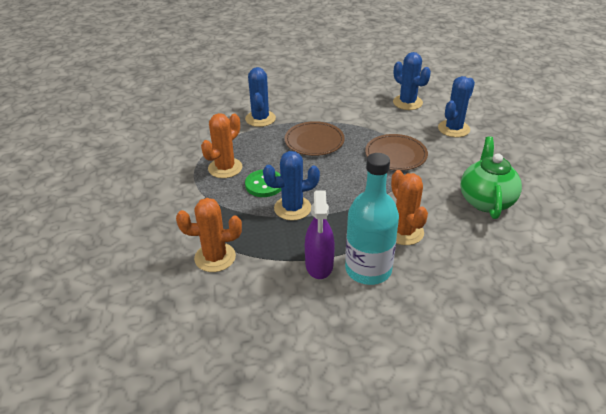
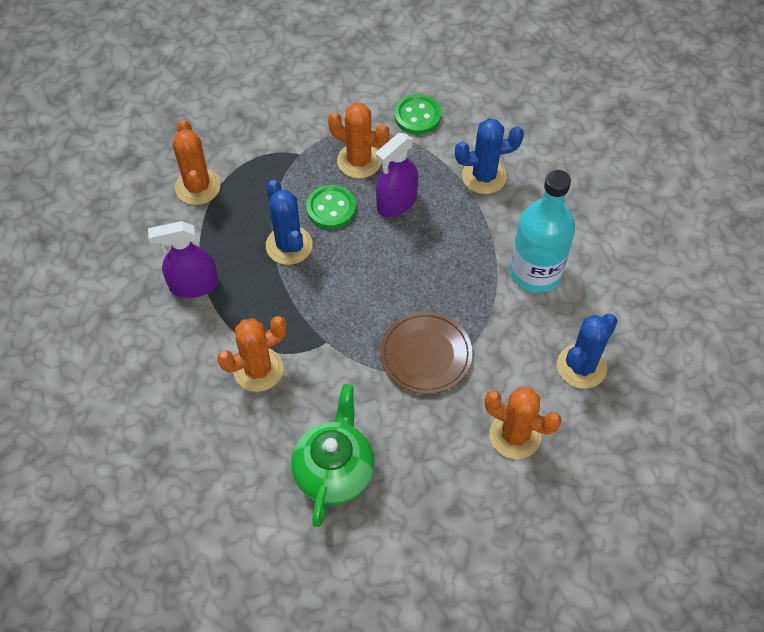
camera: 80 degrees right, 20 degrees up
brown plate [285,121,345,156] -> none
turquoise bottle [345,153,399,285] -> turquoise bottle moved to [510,170,575,293]
blue cactus [438,76,475,137] -> orange cactus [485,387,562,459]
green teapot [461,136,522,219] -> green teapot turned 75 degrees counterclockwise [291,384,375,527]
none -> purple spray bottle [376,133,418,217]
none -> green button [394,94,441,135]

